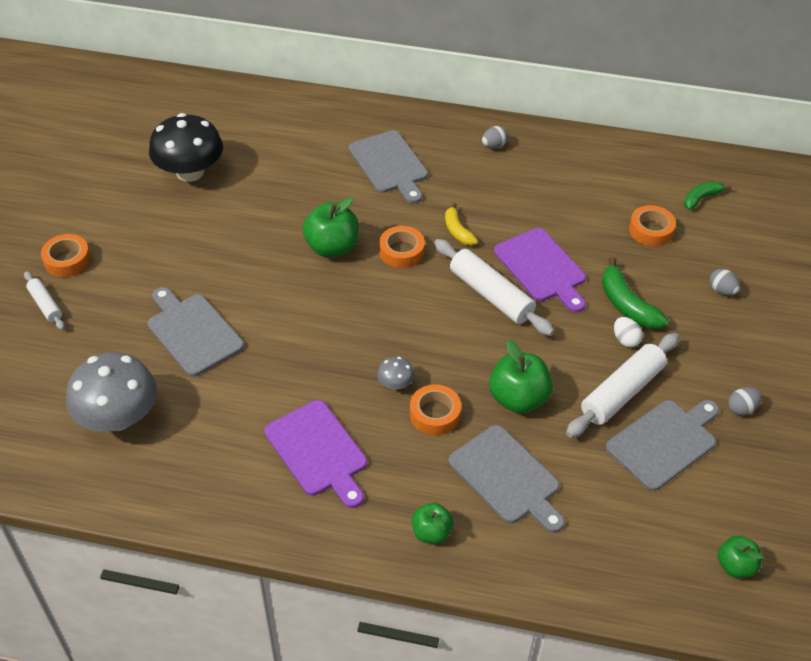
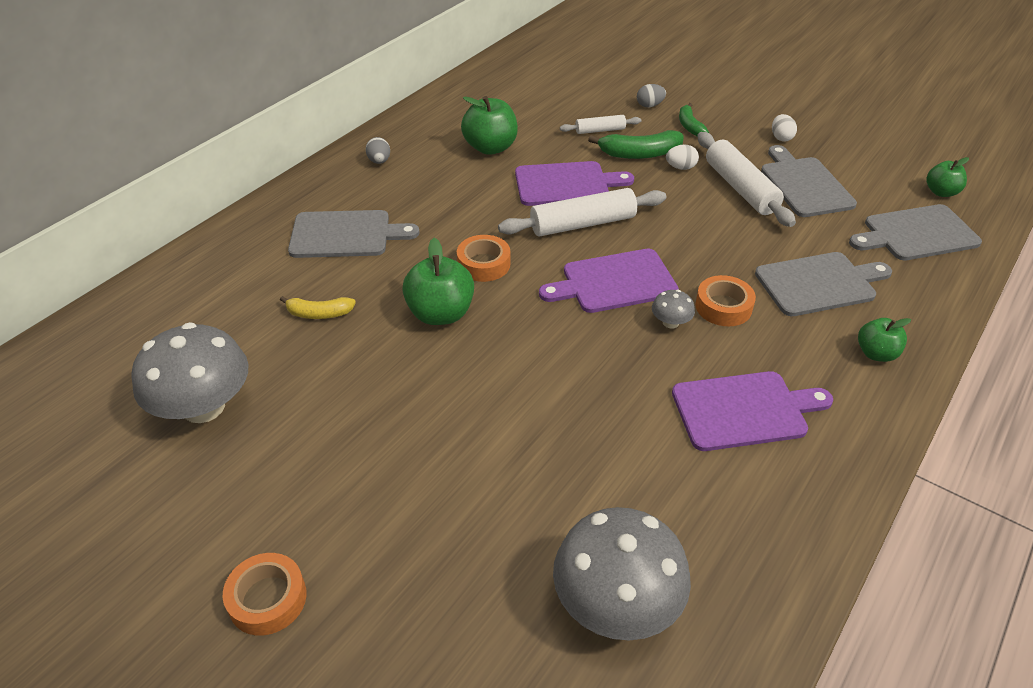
camera: 65 degrees left, 5 degrees down
white rolling pin [24,271,65,330] -> white rolling pin moved to [560,115,641,134]
grey cutting board [148,287,244,377] -> grey cutting board moved to [849,204,982,261]
black mushroom [149,113,223,182] -> grey mushroom [131,322,249,423]
yellow banana [445,203,478,246] -> yellow banana moved to [280,296,356,319]
green apple [489,340,553,413] -> green apple moved to [461,96,518,155]
orange tape [629,205,676,247] -> none
green banana [684,181,732,210] -> green banana moved to [679,103,709,137]
grey egg [728,387,762,416] -> white egg [772,114,797,142]
none -> purple cutting board [539,249,679,313]

